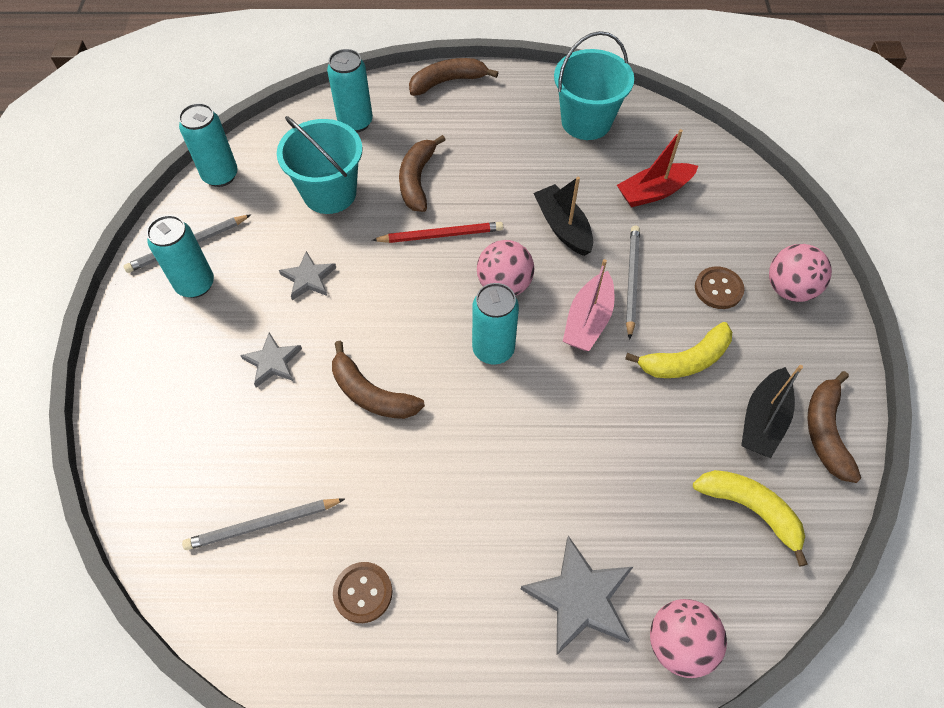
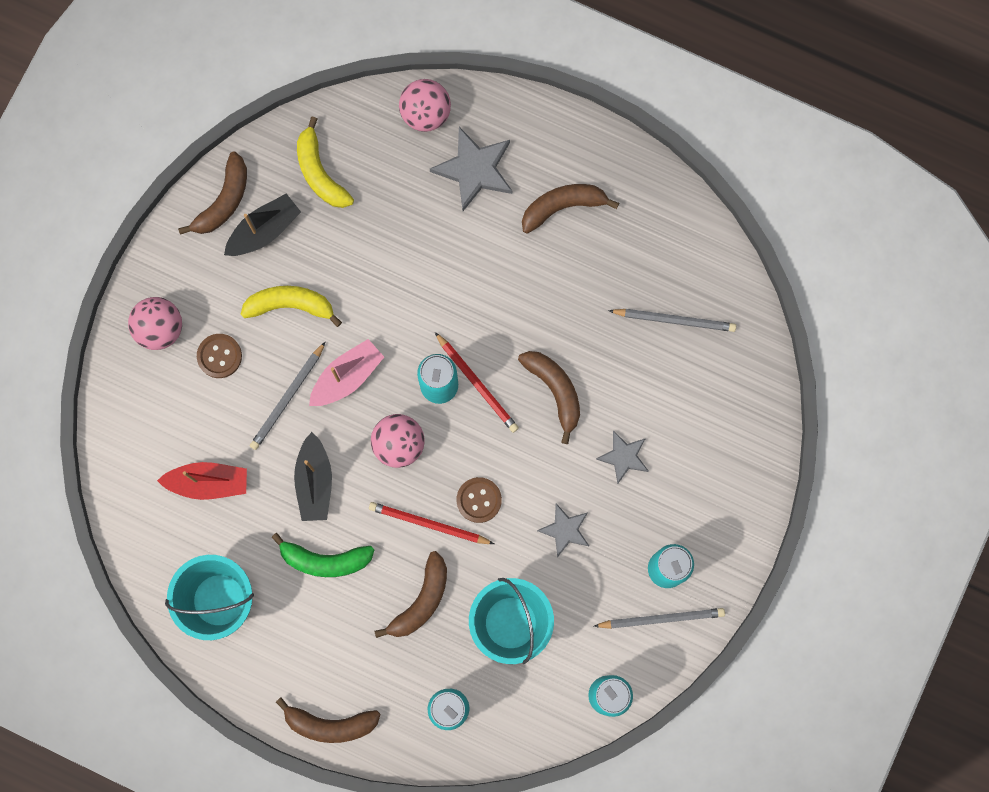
camera: 155 degrees left, 20 degrees up
brown button [333,562,392,623] -> brown button moved to [456,477,502,523]
none -> green banana [271,533,374,577]
none -> red pencil [435,332,519,433]
none -> brown banana [522,184,619,233]

